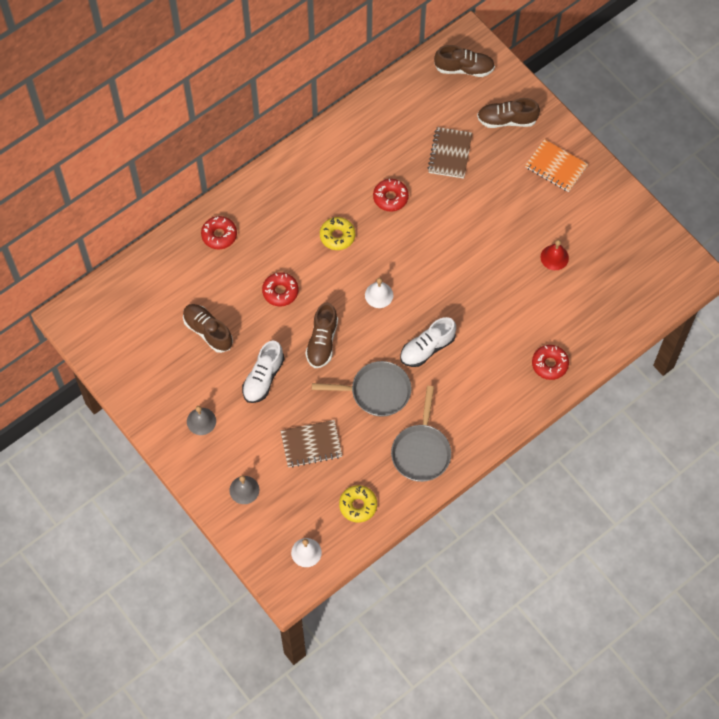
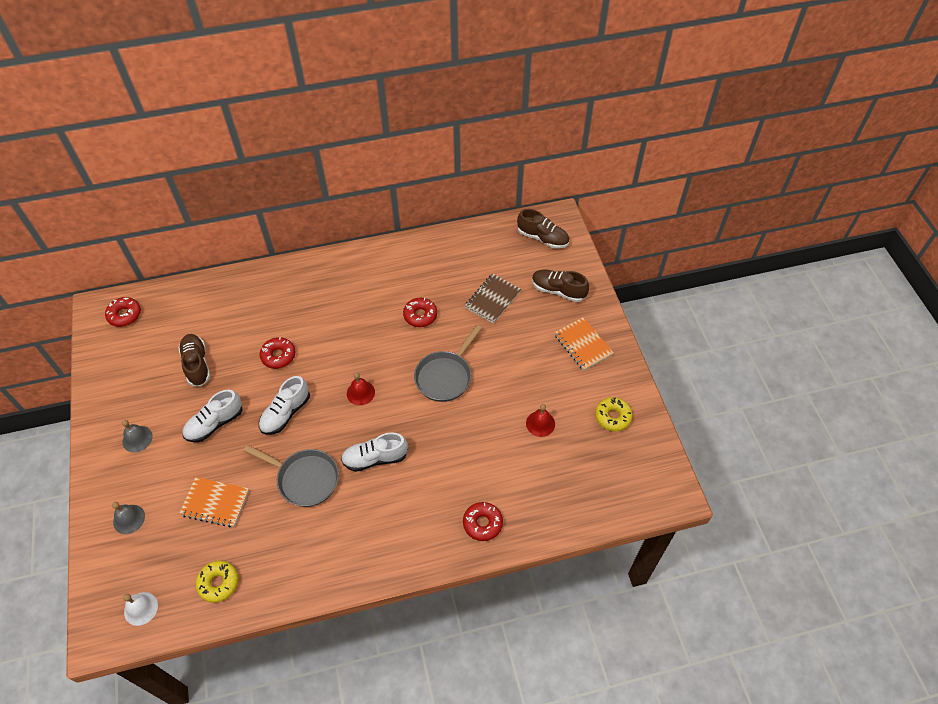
camera: 25 degrees right, 10 degrees down
red donut [201,216,237,249] -> red donut moved to [105,297,141,327]
brown notebook [281,420,342,468] -> orange notebook [179,477,249,527]
brown shoe [305,303,338,368] -> white shoe [259,376,310,435]
yellow donut [320,217,355,250] -> yellow donut moved to [595,397,633,431]
white bell [365,278,393,308] -> red bell [347,372,375,405]
grey pan [391,386,451,482] -> grey pan moved to [414,325,482,402]

